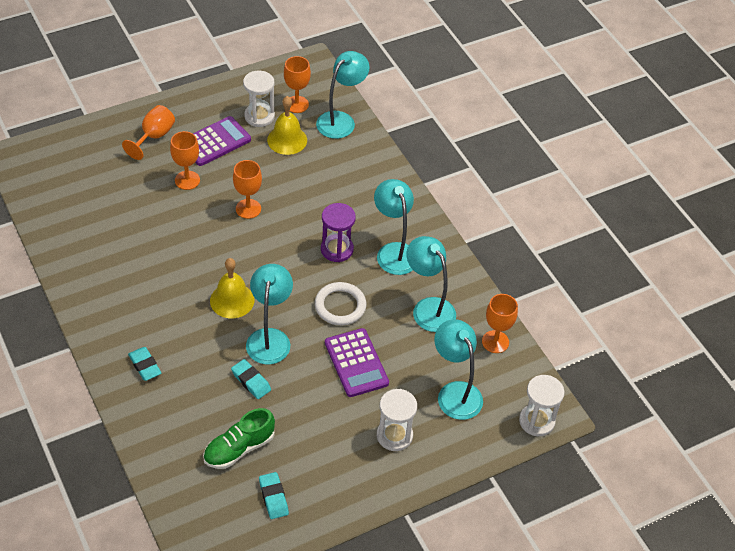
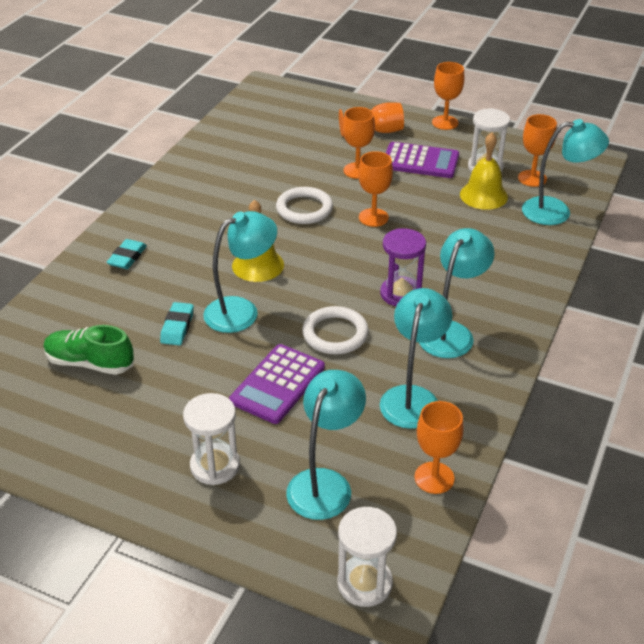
camera: 55 degrees right, 10 degrees down
turquoise eraser [259,472,289,519] -> none
none -> white ring [276,187,333,224]
none -> orange goblet [432,62,465,130]

